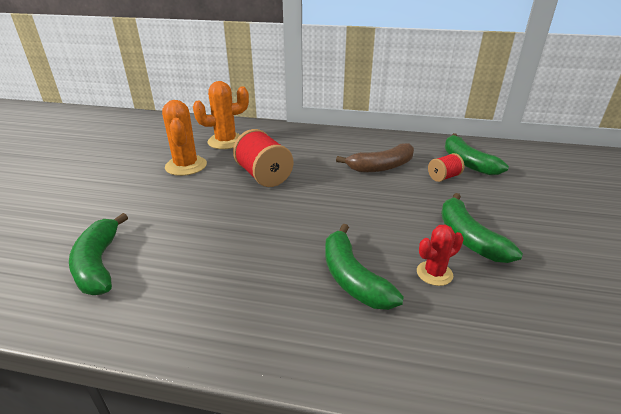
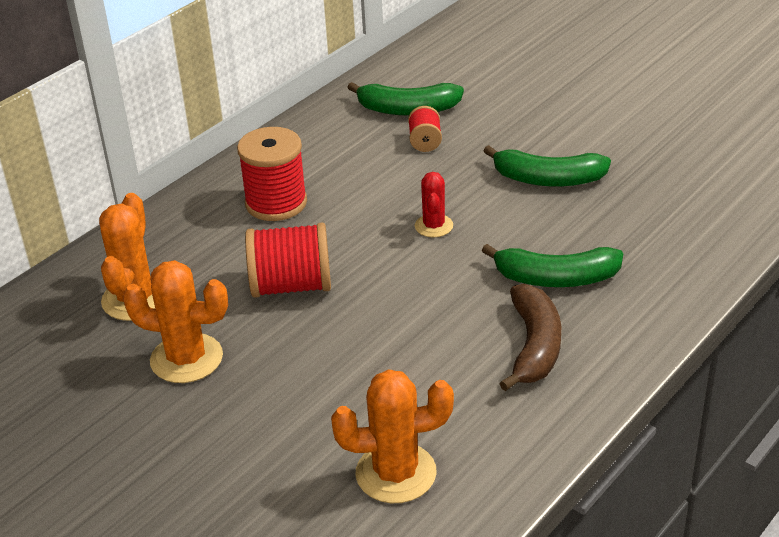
camera: 60 degrees left, 5 degrees up
green banana [69,213,128,295] -> orange cactus [331,369,454,503]
brown banana [336,143,414,172] -> brown banana moved to [499,284,561,391]
red cactus [417,225,464,286] -> red cactus moved to [415,172,453,238]
none -> red spool [237,127,307,221]

